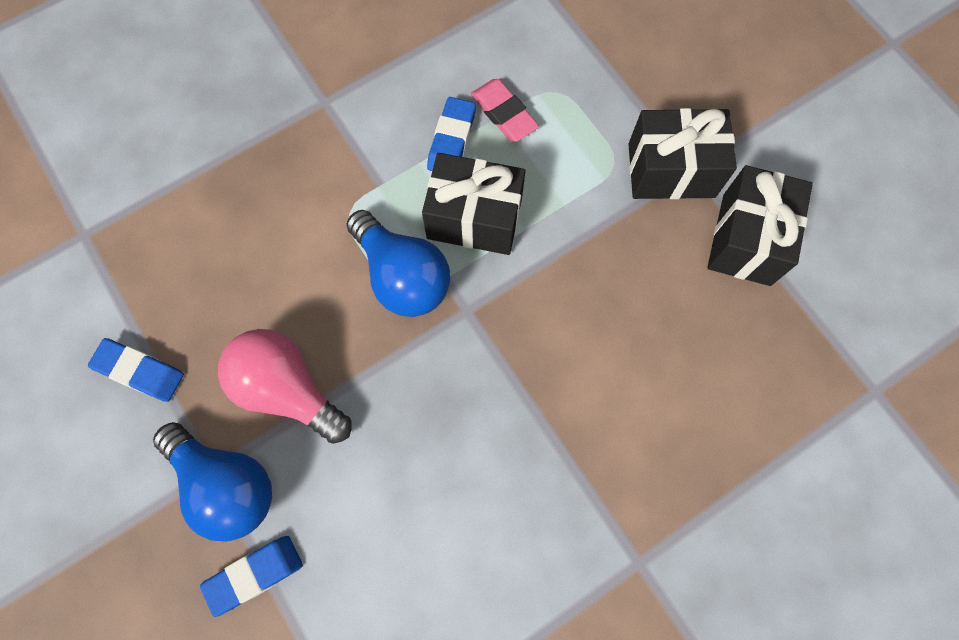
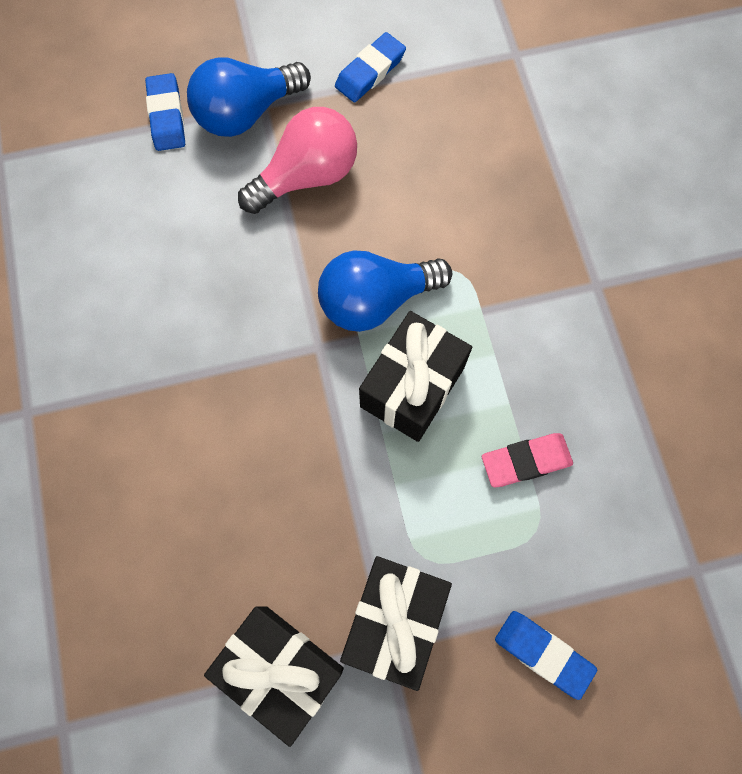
camera: 110 degrees right, 0 degrees up
blue eraser [427,97,476,171] -> blue eraser moved to [495,611,597,700]

